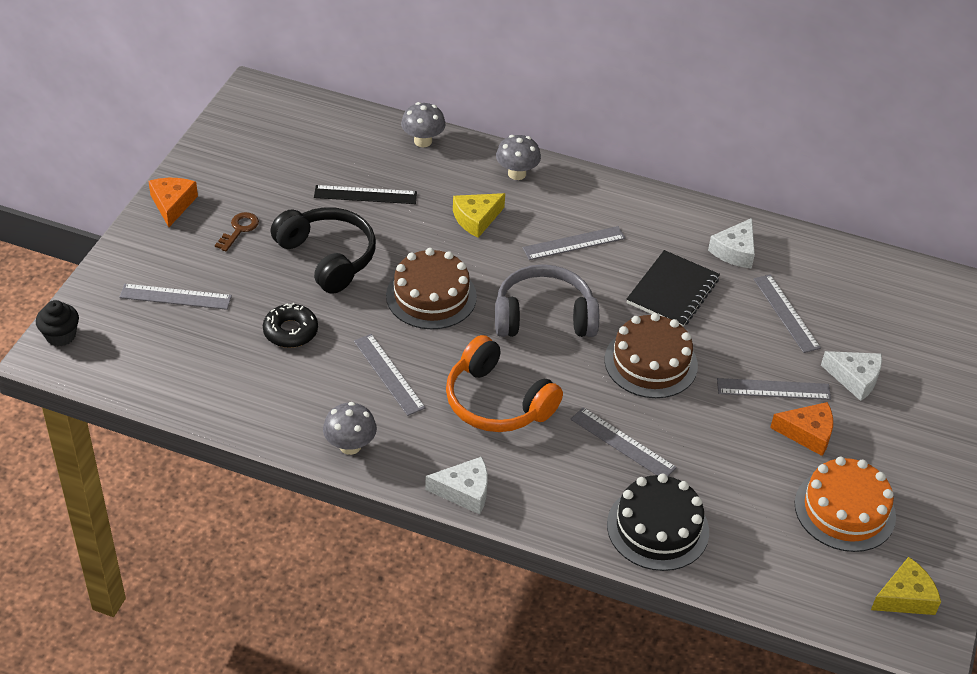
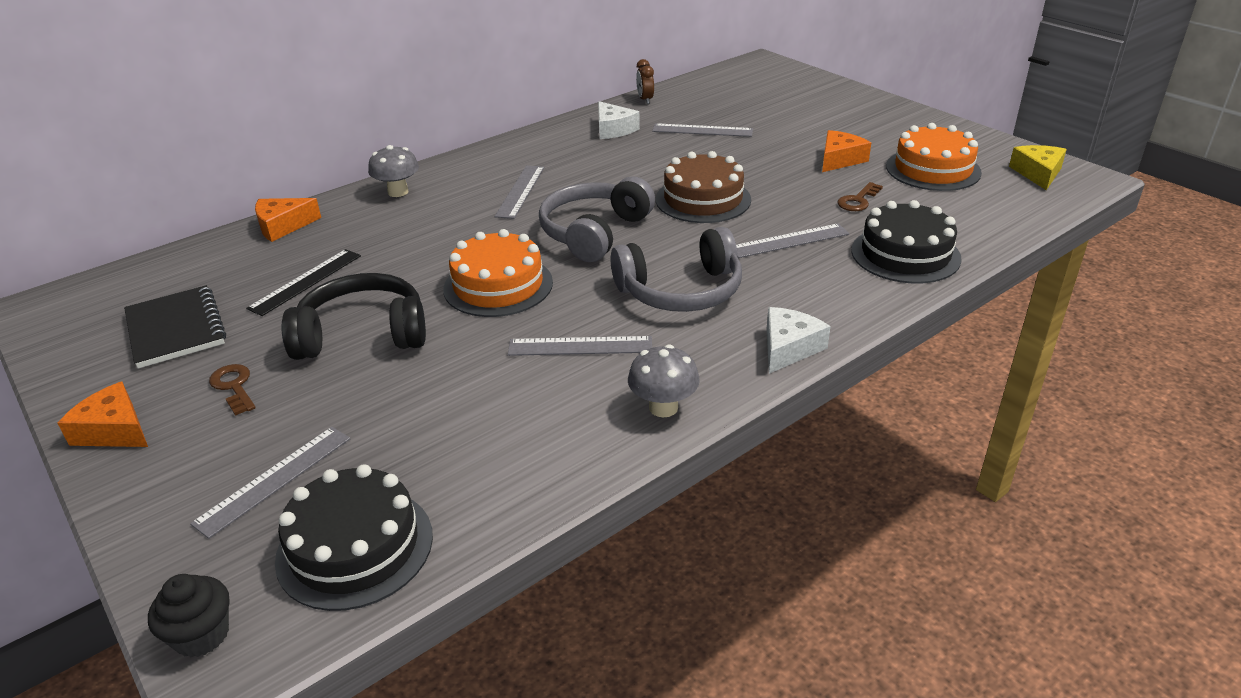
camera: 55 degrees left, 10 degrees down
black donut [263,303,318,348] -> none
brown cake [386,248,477,329] -> orange cake [443,229,553,317]
grey mushroom [401,102,446,147] -> orange cheese [255,198,321,242]
orange headphones [446,335,563,432] -> grey headphones [611,227,742,312]
yellow cheese [453,193,505,238] -> none
black notebook [627,250,720,327] -> black notebook moved to [124,285,226,368]
grey ruler [717,378,831,400] -> none
white cheese [821,351,882,401] -> none
none -> black cake [275,464,433,611]
none -> brown clock [636,59,654,104]
none -> brown key [837,182,883,211]

